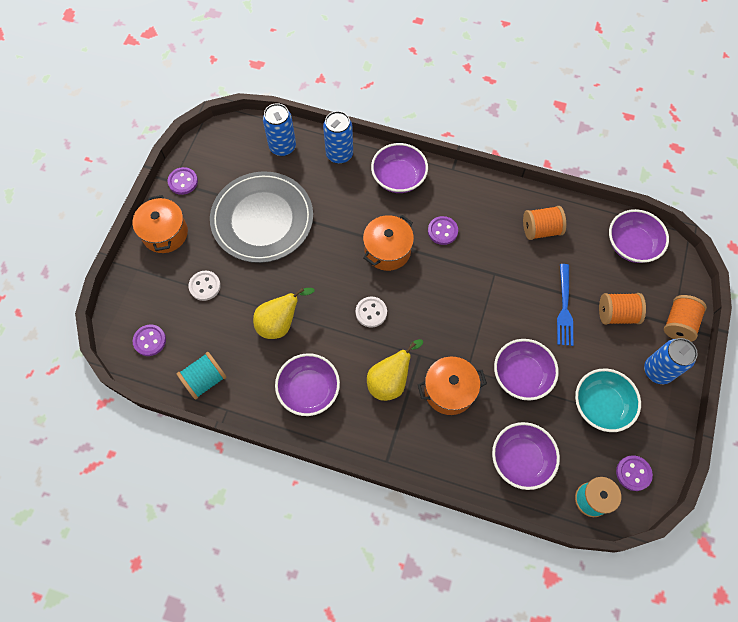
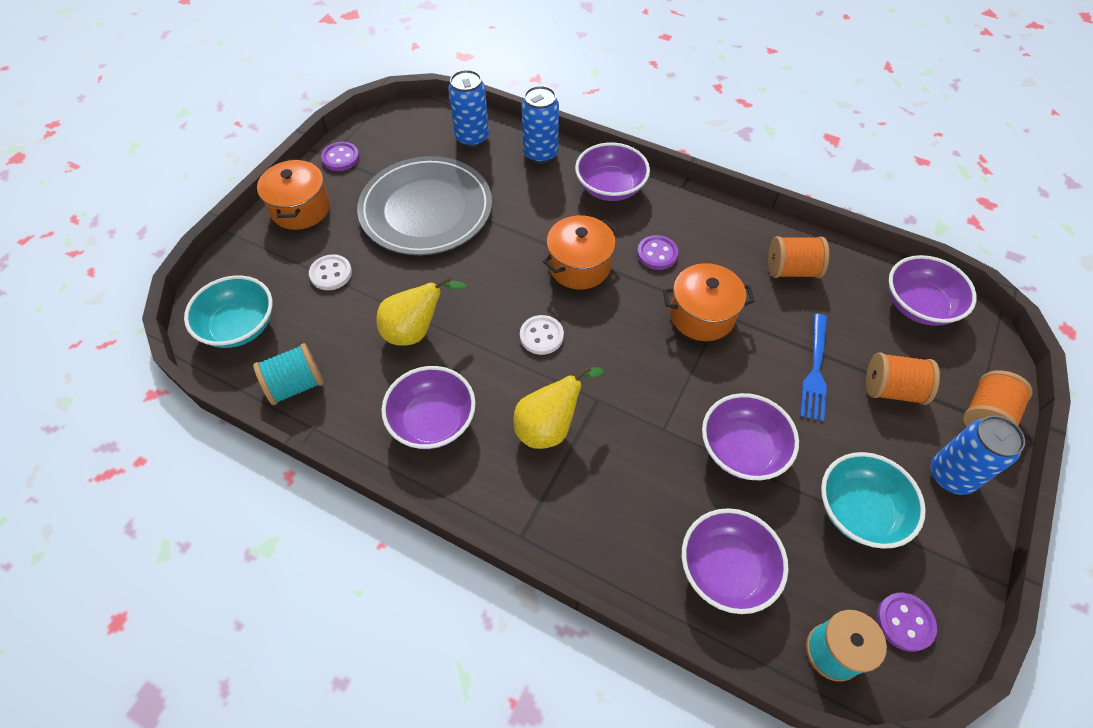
camera: 10 degrees right, 10 degrees down
purple button [133,324,166,356] -> turquoise bowl [184,275,273,348]
orange pot [418,357,487,415] -> orange pot moved to [663,263,755,341]

